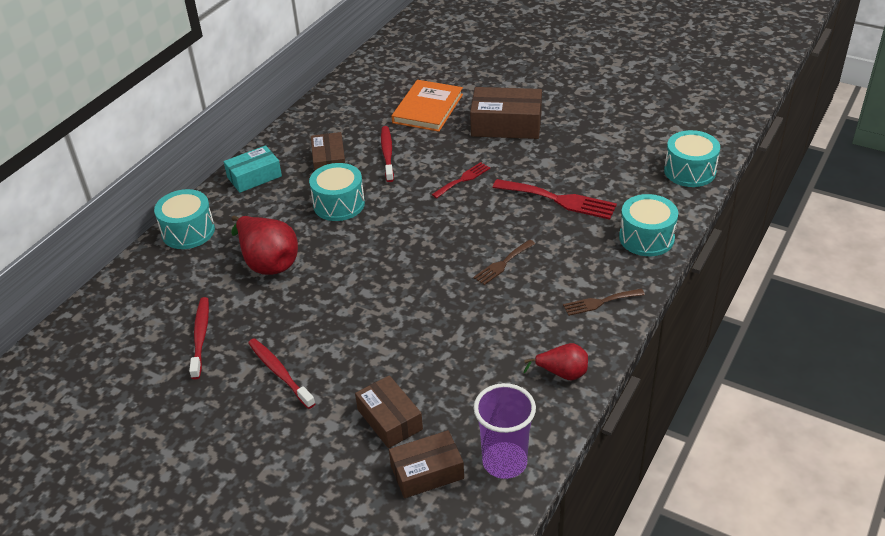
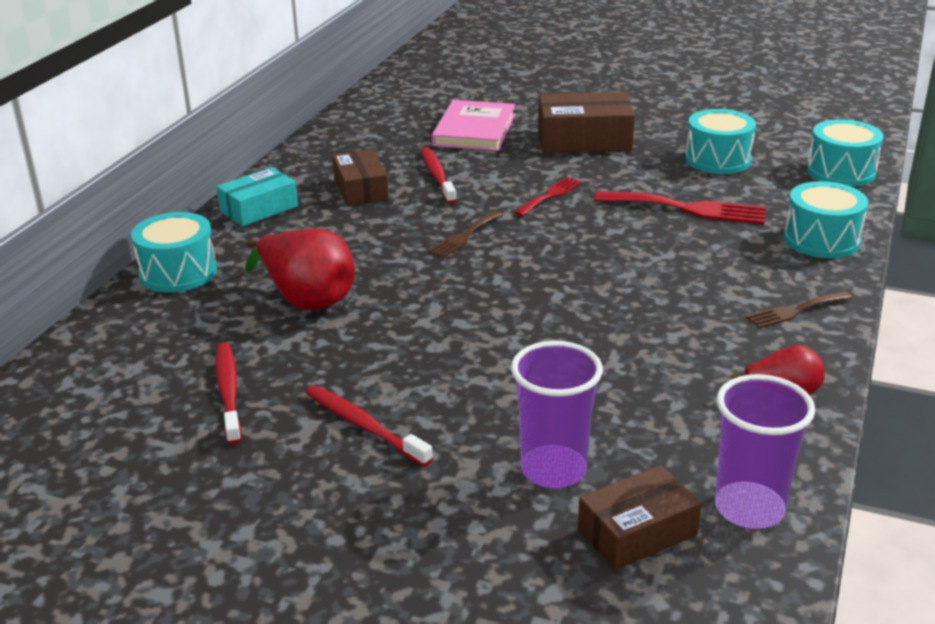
camera: 10 degrees left, 10 degrees down
turquoise drum [309,163,365,221] -> turquoise drum moved to [685,109,756,174]
brown box [355,375,423,448] -> purple cup [511,341,603,488]
orange book [391,80,463,132] -> pink book [432,100,515,151]
brown fork [473,239,535,285] -> brown fork moved to [428,211,503,258]

